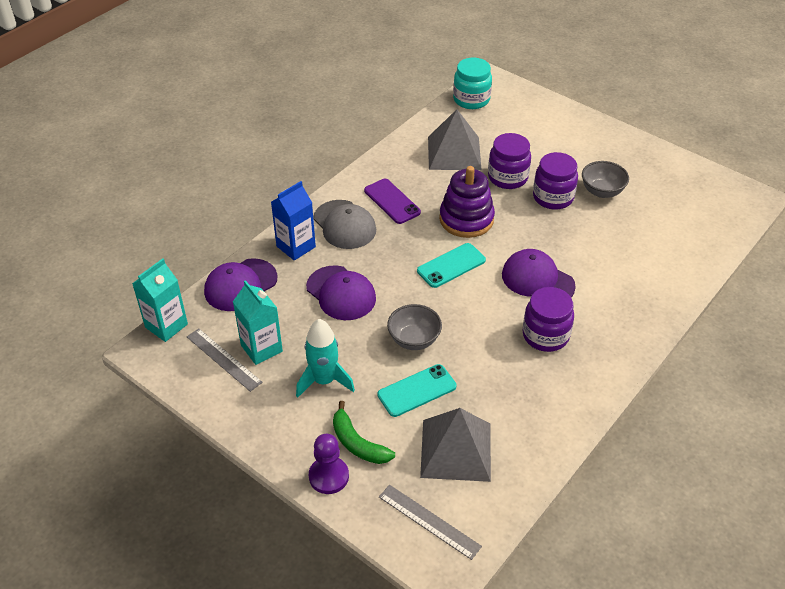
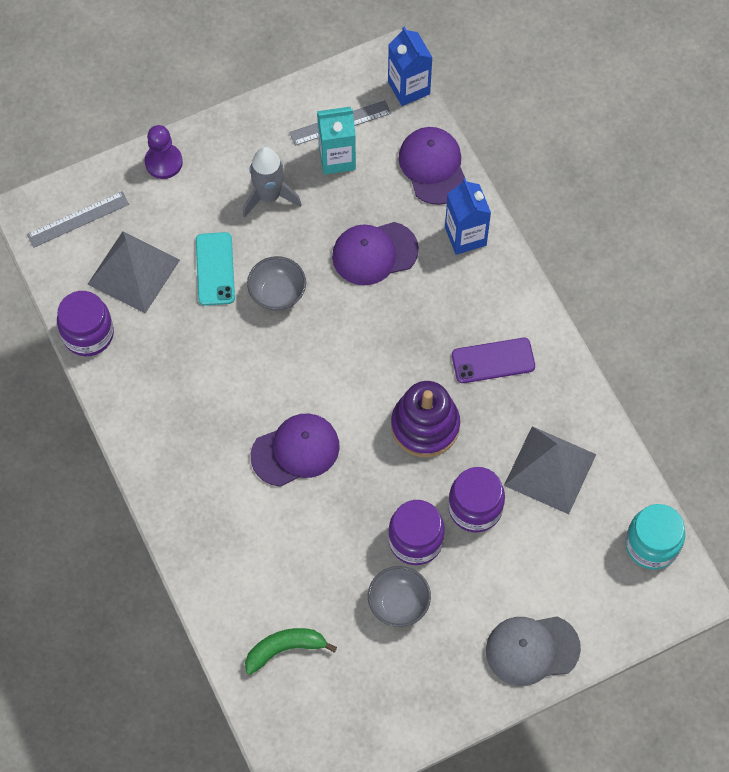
camera: 115 degrees right, 20 degrees up
turquoise carton [132,258,188,342] -> blue carton [388,26,433,106]
turquoise rocket [296,319,355,398] -> grey rocket [243,147,302,218]
grey cap [313,200,376,249] -> grey cap moved to [486,616,581,686]
green banana [333,401,395,464] -> green banana moved to [245,628,337,675]
turquoise phone [417,243,486,288] -> none
purple jar [523,287,574,352] -> purple jar moved to [57,291,114,357]

